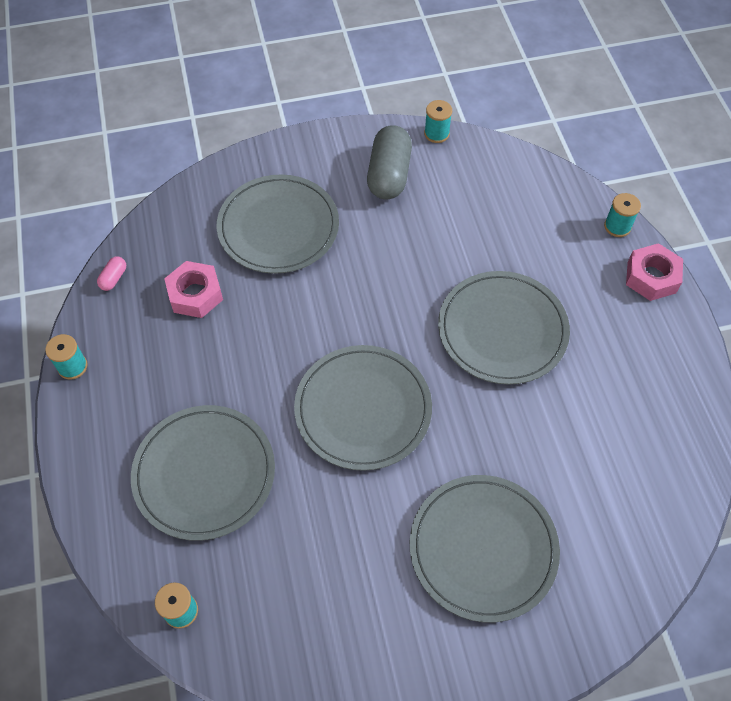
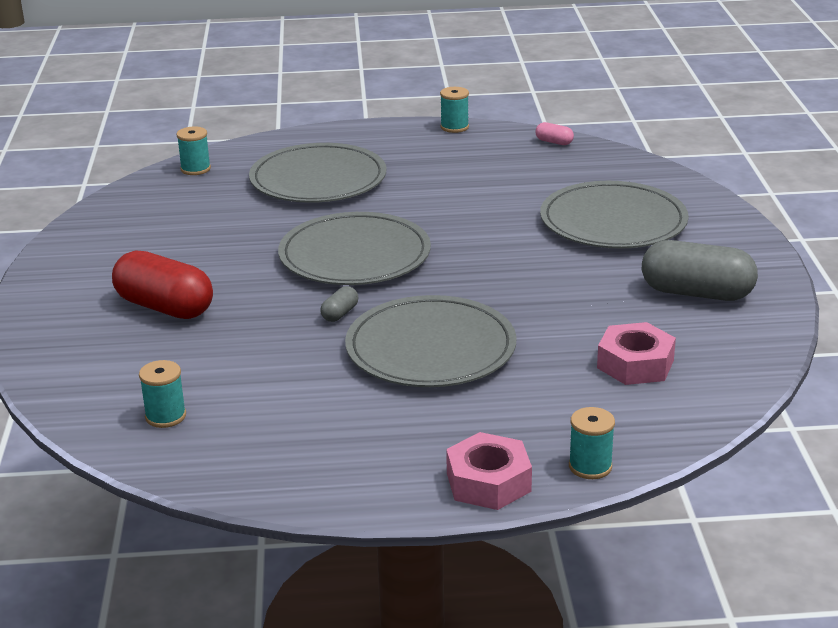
camera: 100 degrees right, 30 degrees down
pink nut [164,261,223,318] -> pink nut moved to [597,322,676,385]
grey plate [410,475,560,623] -> red capsule [112,250,213,319]
turquoise spool [424,100,452,143] -> turquoise spool moved to [139,360,186,428]
none -> grey capsule [320,286,358,322]

